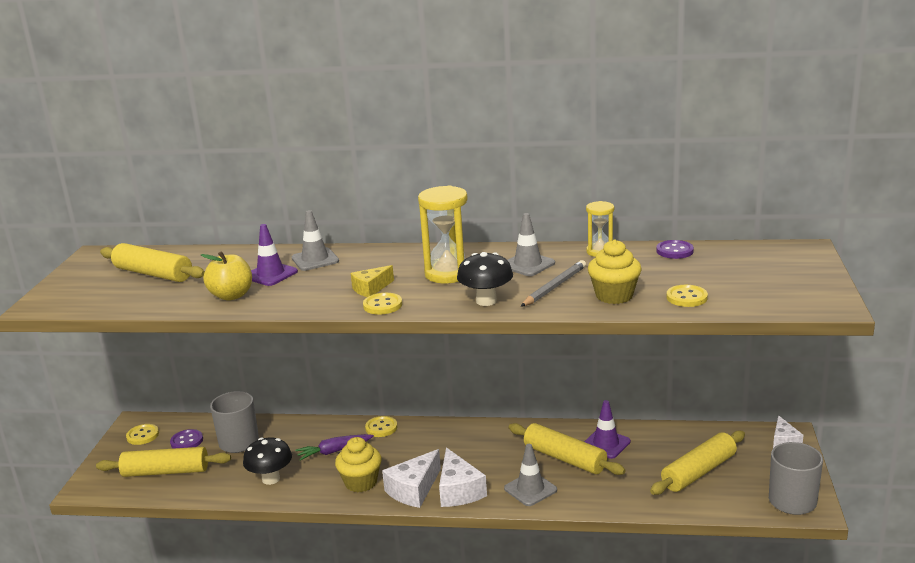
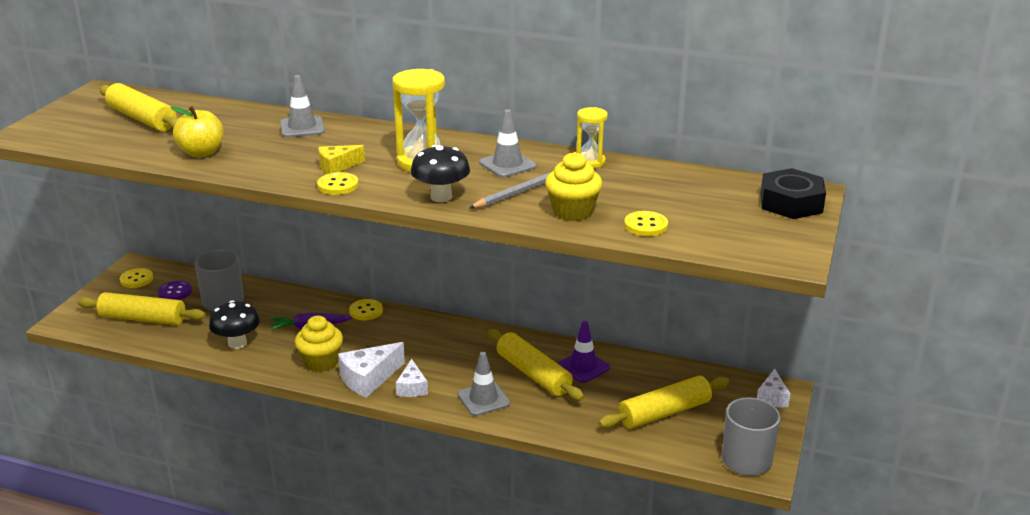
camera: 10 degrees right, 5 degrees up
purple traffic cone [251,224,298,286] -> none
white cheese [439,447,487,507] -> white cheese [396,359,428,397], size x0.63
purple button [656,240,694,259] -> none
none -> black nut [760,168,826,219]

